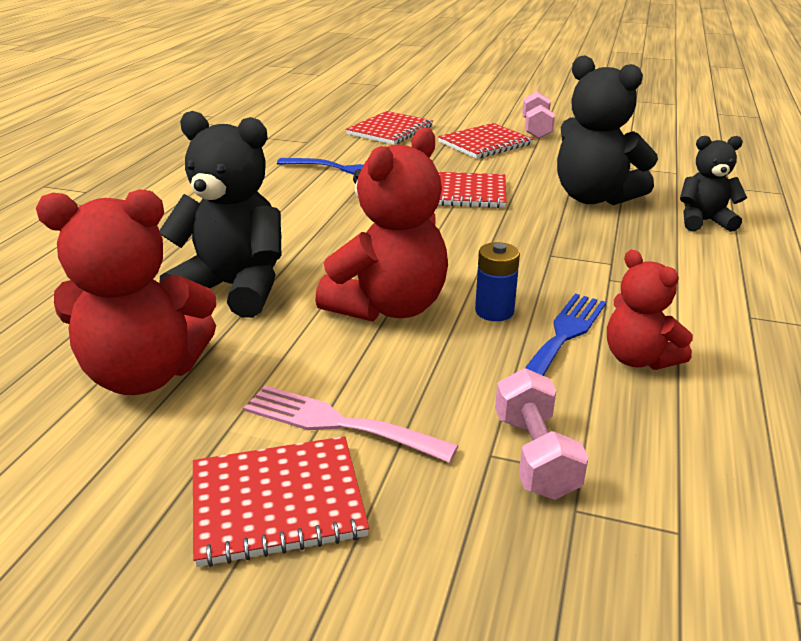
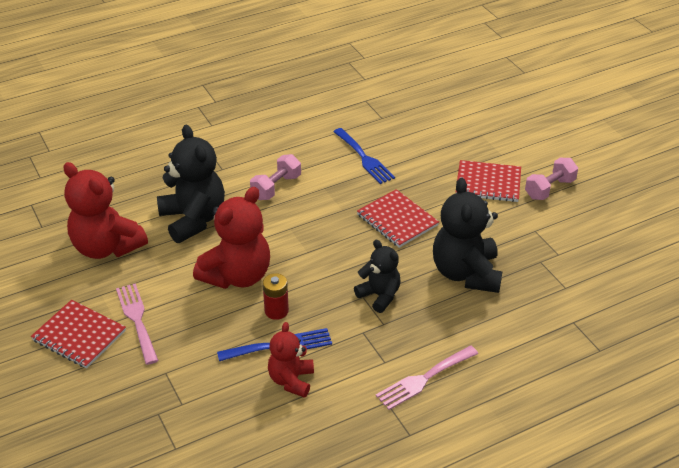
camera: 45 degrees right, 10 degrees up
red teddy bear [315,128,448,322] -> red teddy bear turned 45 degrees counterclockwise [193,187,270,289]
red notebook [346,111,433,145] -> none
blue battery [475,242,520,321] -> red battery [263,273,289,320]
pink dumbbell [495,368,589,500] -> pink dumbbell moved to [250,154,301,200]
black teddy bear [680,136,747,232] -> black teddy bear moved to [354,240,401,313]
none -> pink fork [376,346,478,410]

